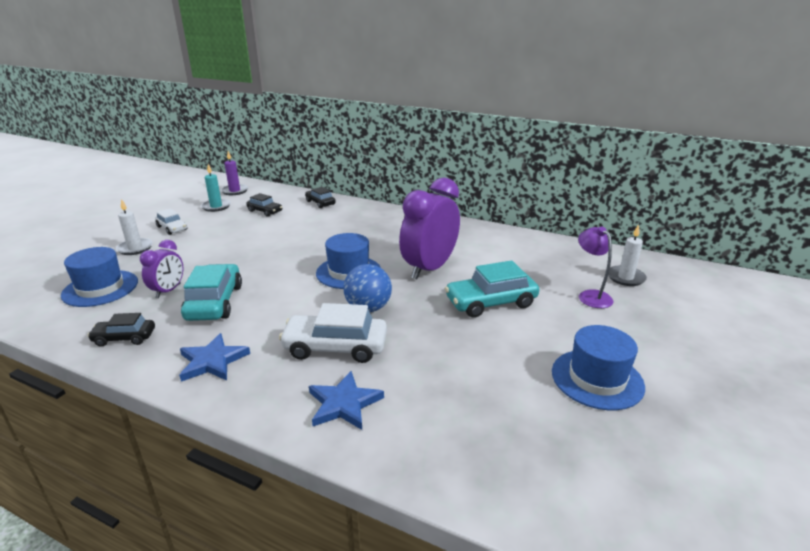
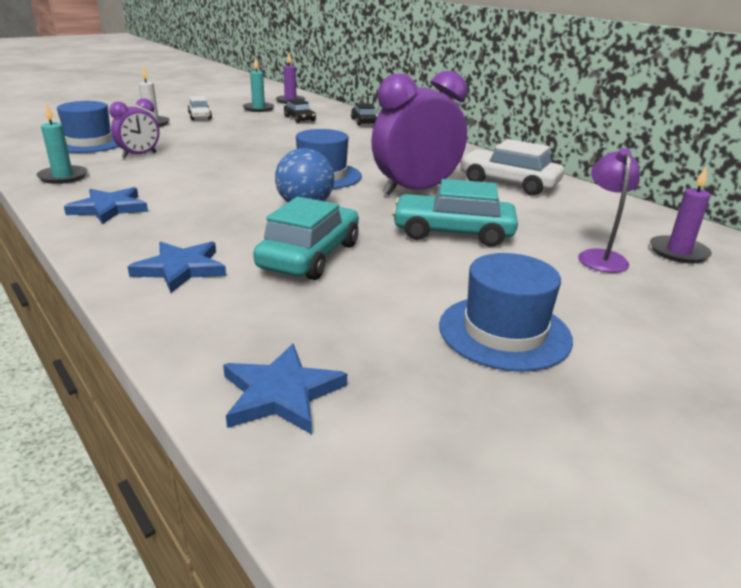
camera: 25 degrees right, 0 degrees up
black car [87,313,155,347] -> turquoise candle [36,103,88,184]
turquoise car [181,264,242,321] -> turquoise car moved to [253,197,359,280]
white car [279,303,387,363] -> white car moved to [460,139,564,195]
white candle [608,224,647,286] -> purple candle [650,167,712,264]
none -> blue star [223,343,347,434]

